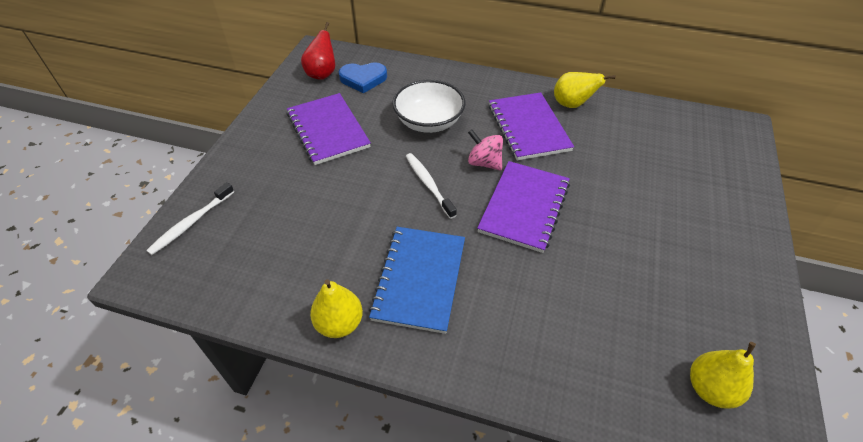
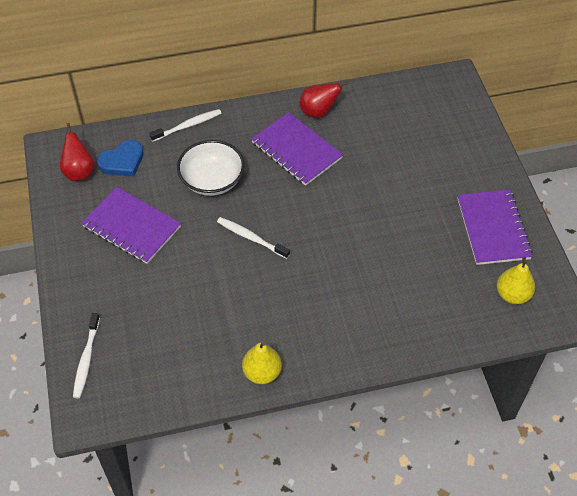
camera: 30 degrees left, 5 degrees up
blue notebook [369,227,465,334] -> none
pink spinning top [468,129,503,171] -> none
purple notebook [477,161,570,253] -> purple notebook moved to [457,189,533,265]
yellow pear [554,72,615,108] -> red pear [299,81,349,118]
none -> white toothbrush [149,109,222,142]

